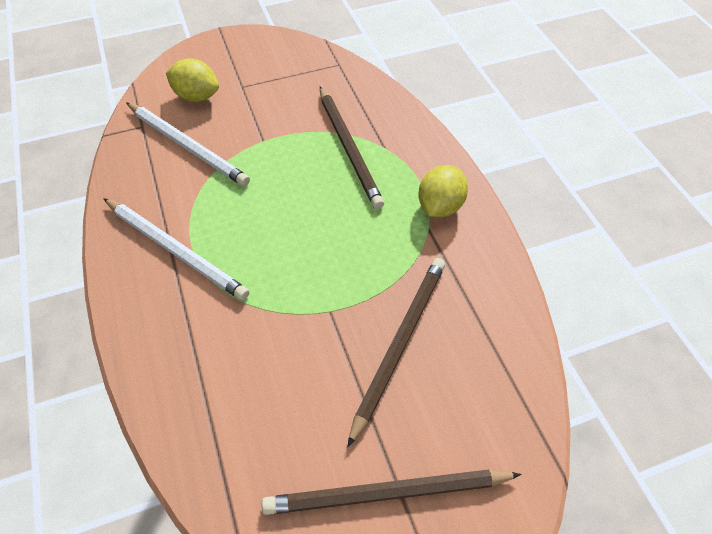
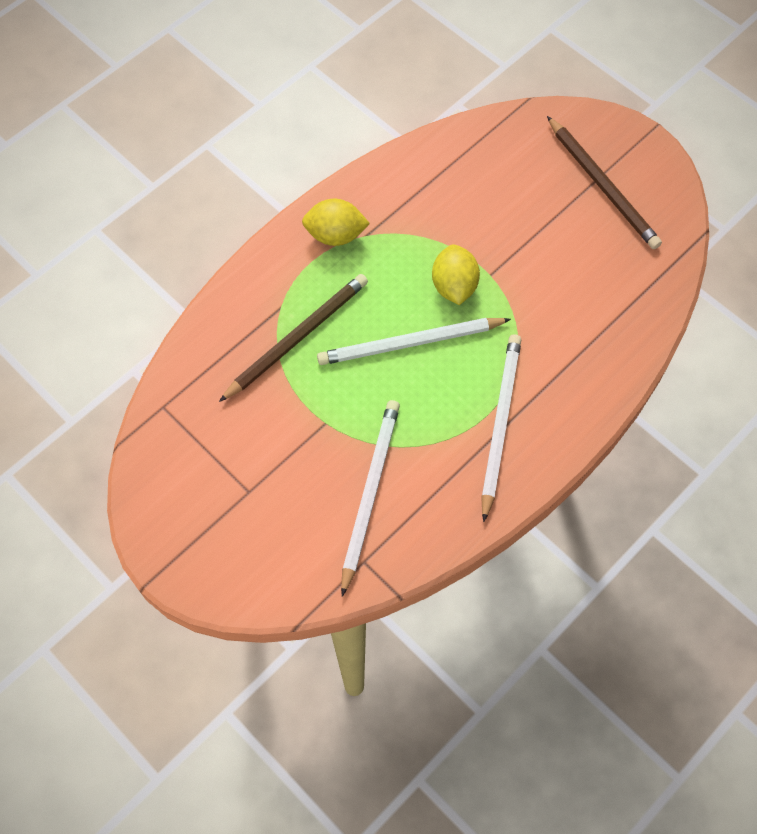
camera: 115 degrees left, 10 degrees up
yellow lemon [166,58,219,102] -> yellow lemon moved to [432,244,480,305]
brown pencil [347,258,445,447] -> none
none -> white pencil [317,318,511,365]

